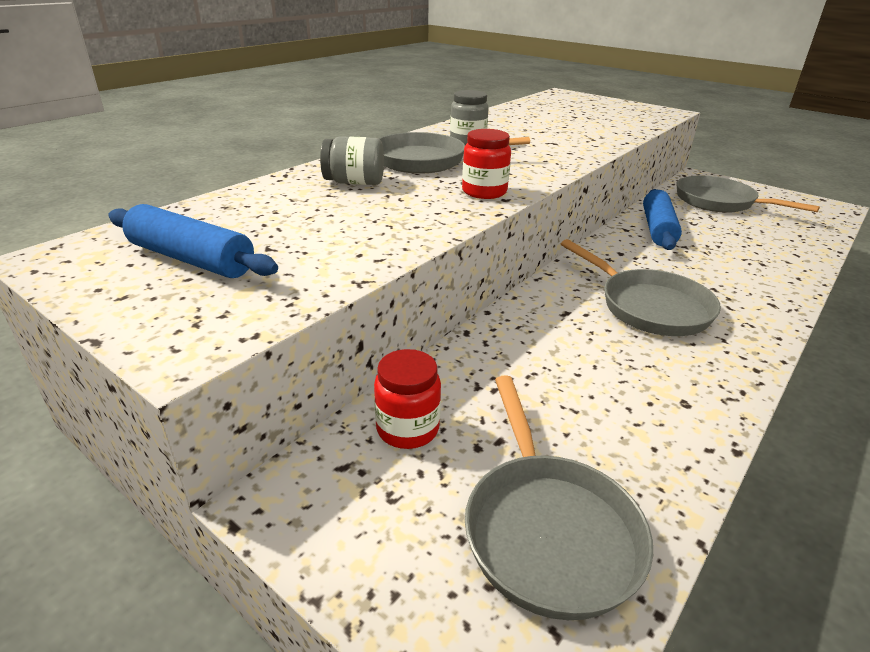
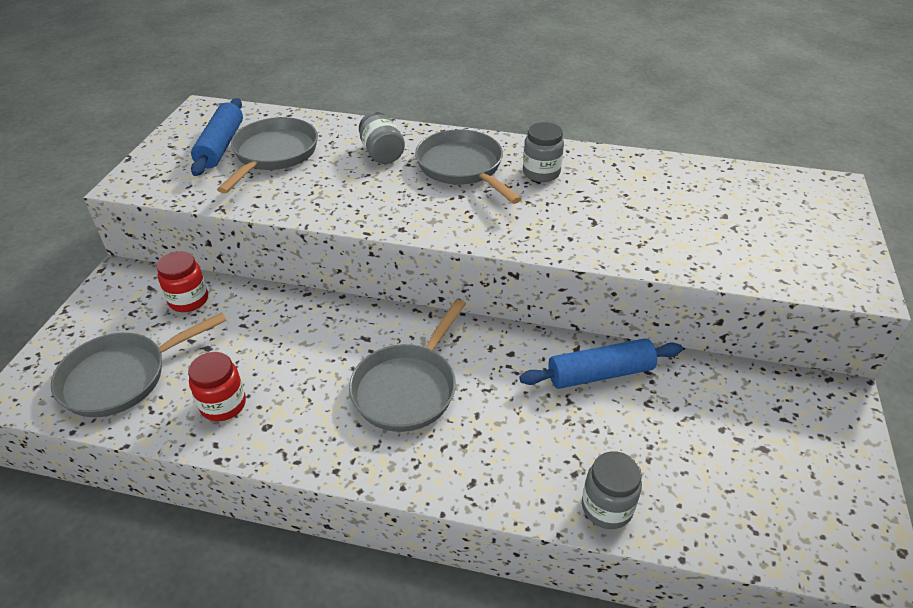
camera: 65 degrees right, 10 degrees up
red jar [462,129,511,199] -> red jar moved to [188,352,246,421]
grey pan [676,176,820,213] -> grey pan moved to [217,117,318,194]
none -> grey jar [582,451,642,529]

